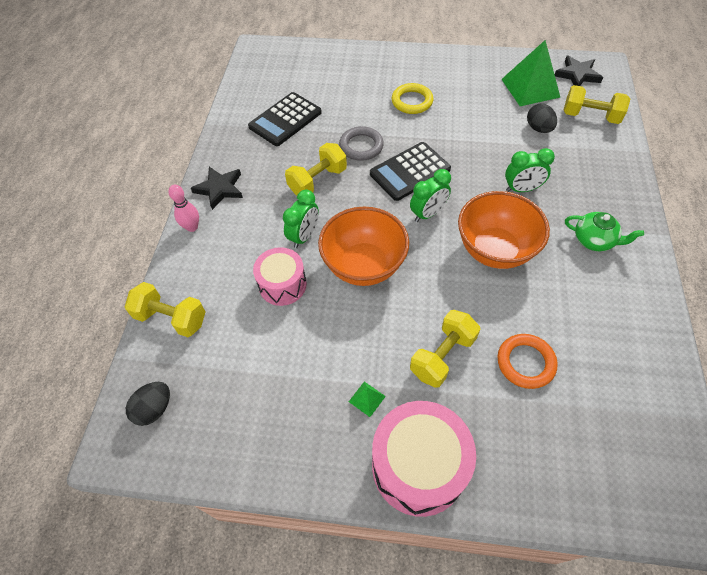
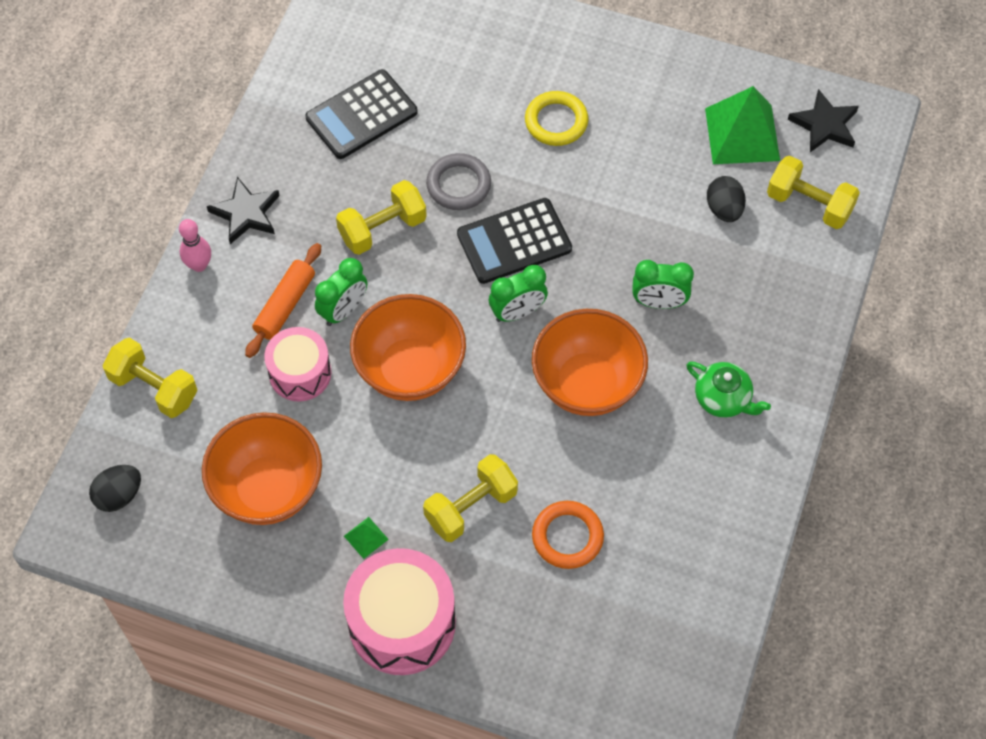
camera: 10 degrees right, 5 degrees up
none -> orange bowl [202,412,322,525]
none -> orange rolling pin [245,243,321,358]

